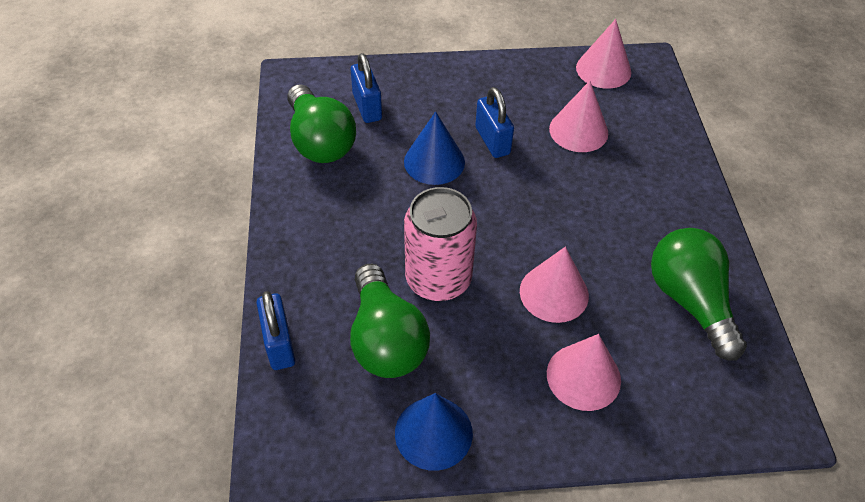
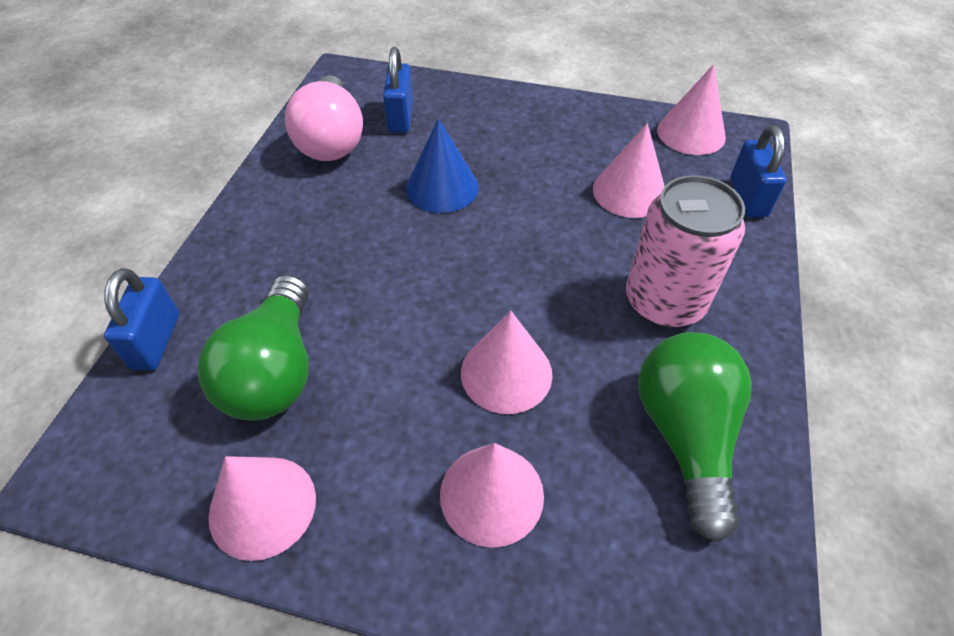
camera: 20 degrees right, 0 degrees up
green light bulb [287,84,356,163] -> pink light bulb [285,75,363,161]
blue cone [395,393,473,471] -> pink cone [208,456,316,561]
pink can [404,187,477,301] -> pink can moved to [626,175,745,328]
blue padlock [475,87,514,158] -> blue padlock moved to [730,125,787,217]

